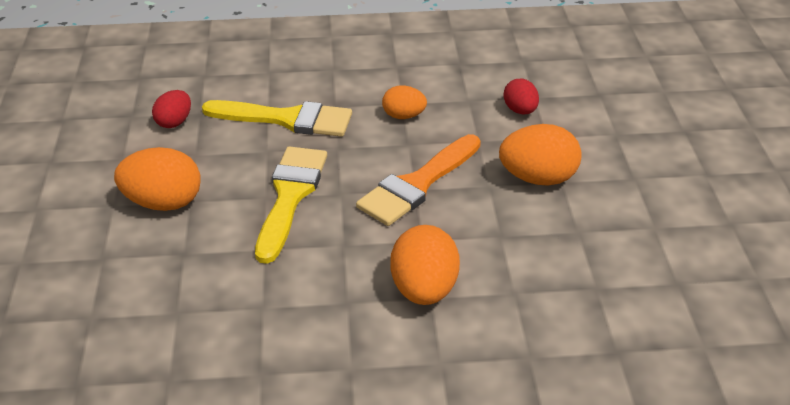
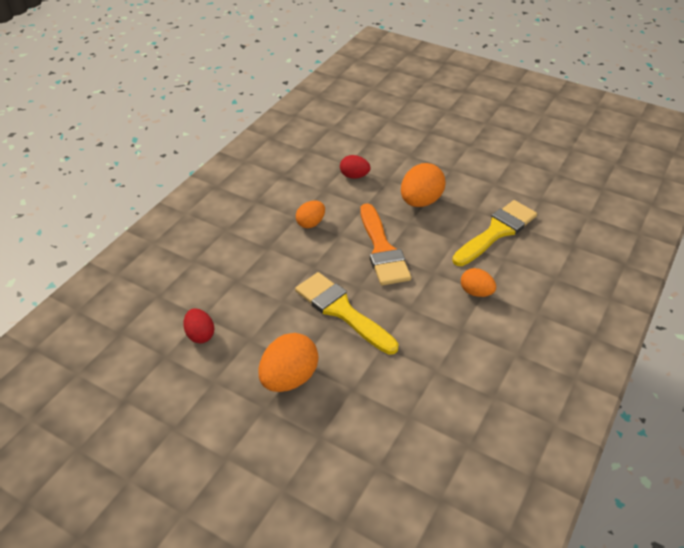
camera: 55 degrees left, 5 degrees up
yellow brush [202,100,352,137] -> yellow brush moved to [452,200,537,266]
orange egg [390,225,460,305] -> orange egg [461,268,496,297], size x0.60

